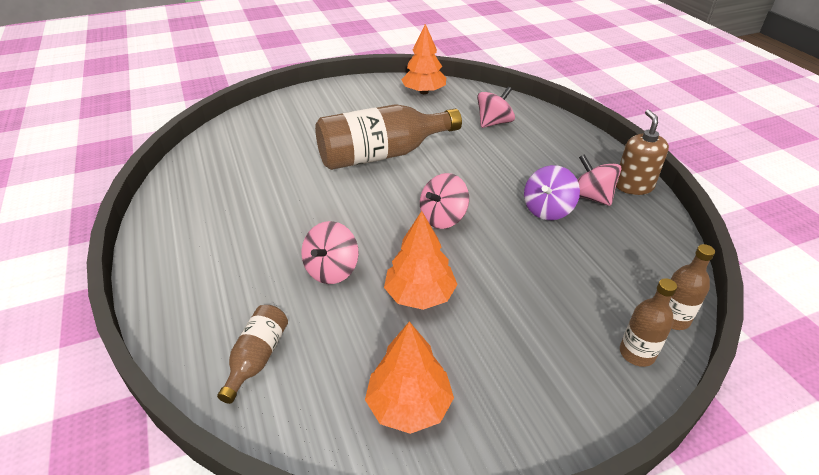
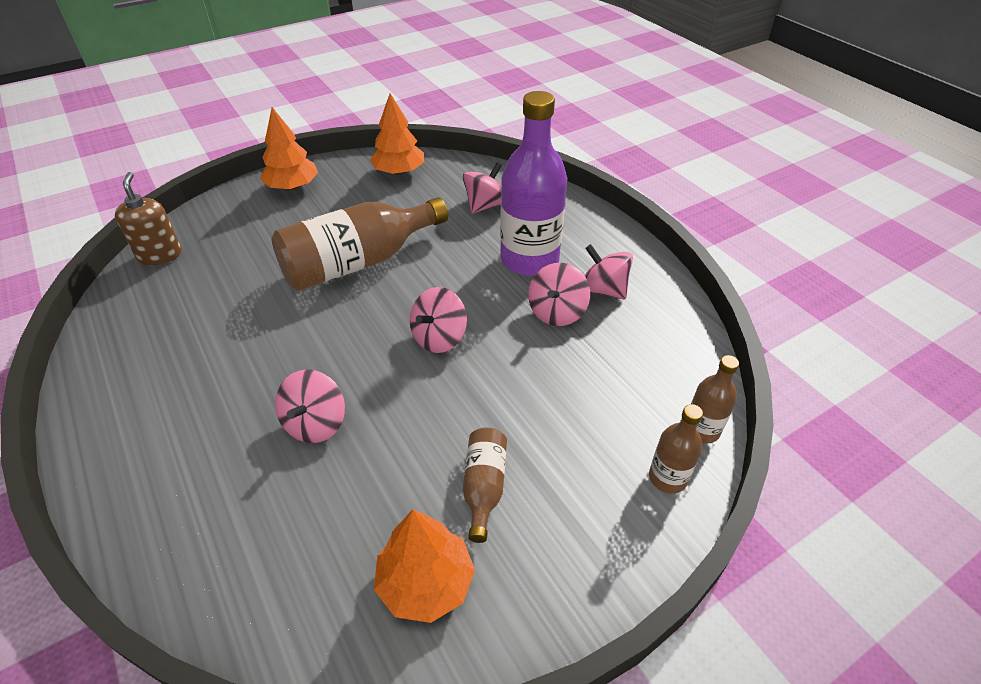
camera: 10 degrees left, 5 degrees up
brown bottle [217,305,288,404] -> brown bottle moved to [463,427,507,543]
orange tree [384,211,458,310] -> orange tree moved to [260,107,318,190]
purple spinning top [524,165,580,220] -> pink spinning top [528,263,590,326]
brown soap dispenser [616,110,669,195] -> brown soap dispenser moved to [115,172,181,265]
none -> purple bottle [500,91,568,276]

